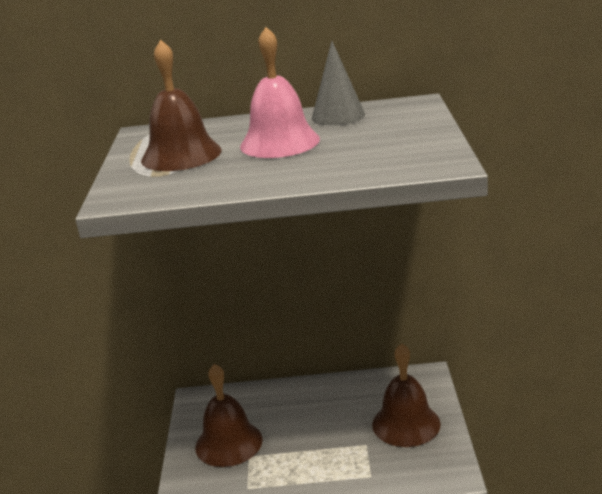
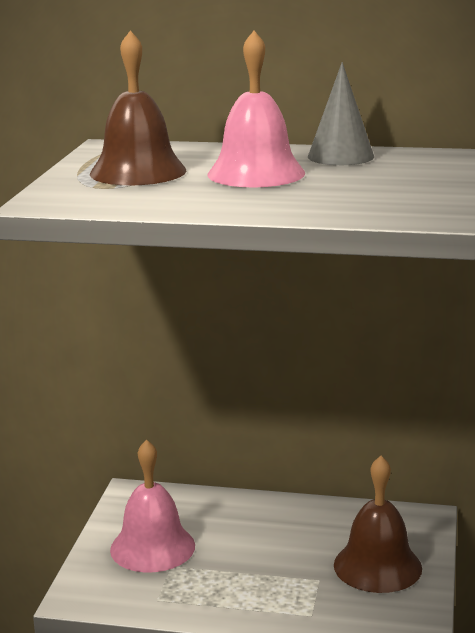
camera: 10 degrees right, 5 degrees down
brown bell [195,364,262,467] -> pink bell [110,439,195,573]

